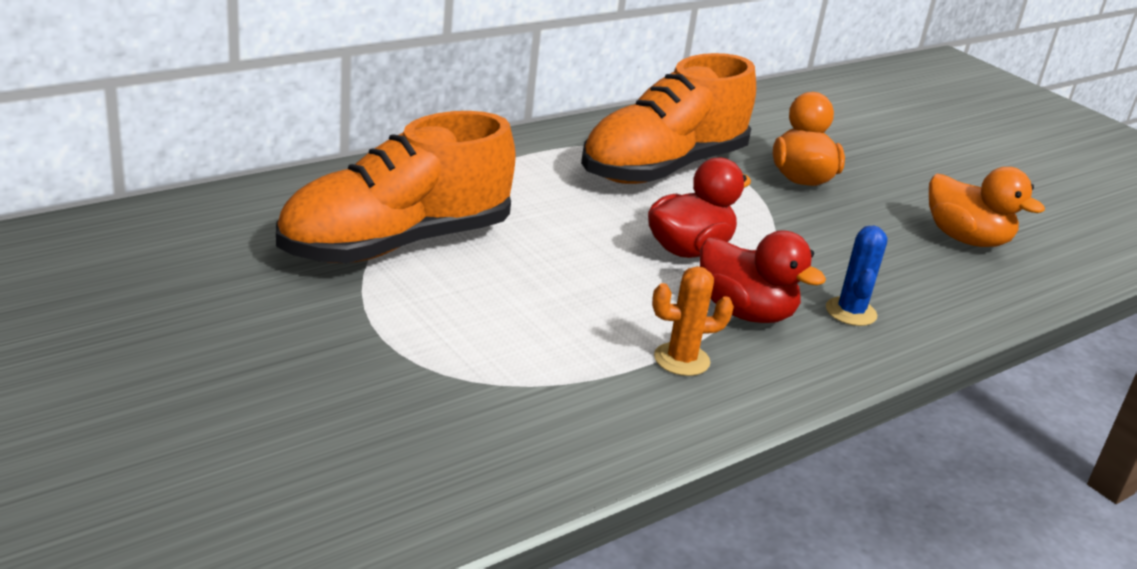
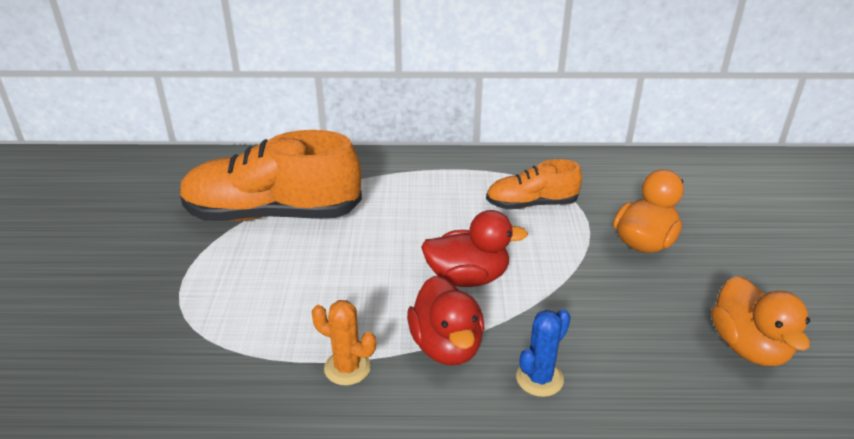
camera: 40 degrees right, 5 degrees up
orange shoe [581,53,756,184] -> orange shoe [486,159,582,209], size x0.54

